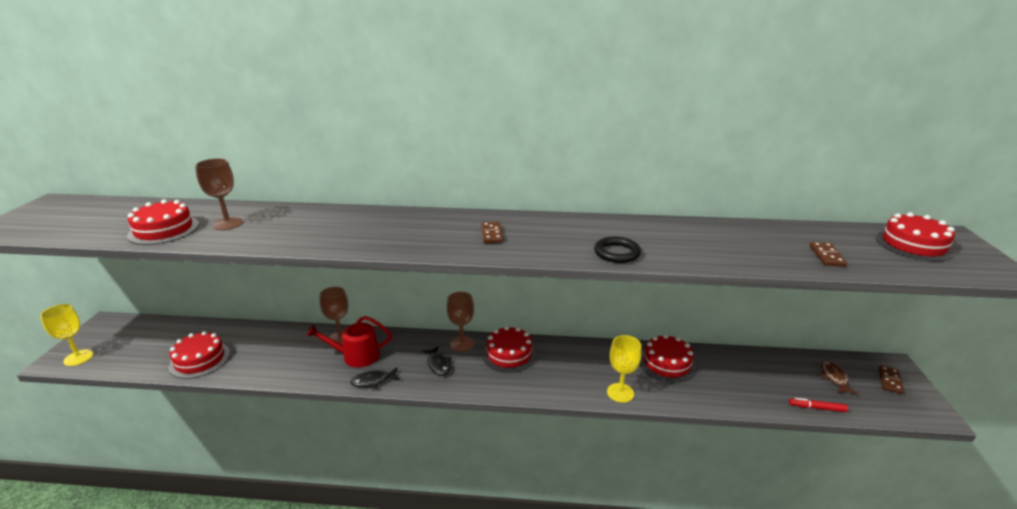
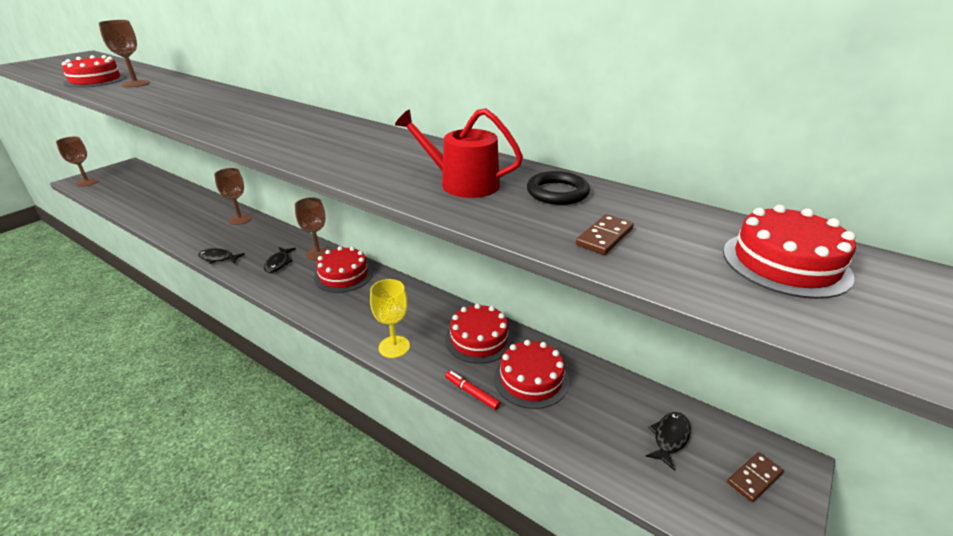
camera: 30 degrees right, 5 degrees up
yellow goblet [40,304,93,366] -> brown goblet [56,137,99,187]
red cake [169,331,230,379] -> red cake moved to [494,340,569,409]
red watering can [306,316,392,367] -> red watering can moved to [395,108,523,198]
brown domino [481,222,503,243] -> none
black ring [594,237,641,263] -> black ring moved to [527,171,590,205]
red marker [789,398,848,412] -> red marker moved to [445,371,501,410]
brown fish [821,360,858,394] -> black fish [645,412,691,471]

